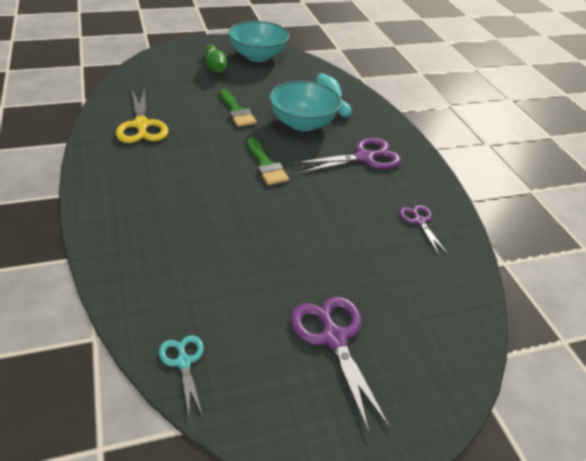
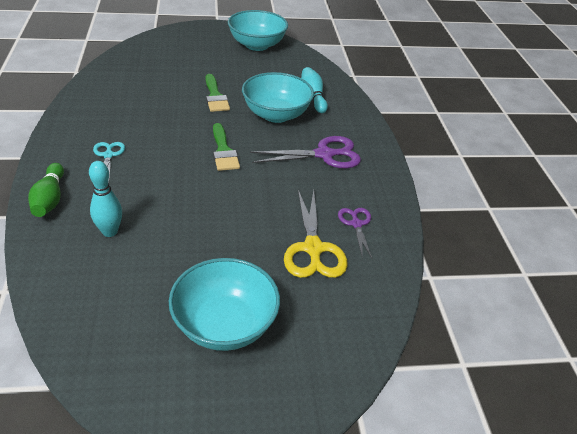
camera: 10 degrees right, 0 degrees up
yellow scissors [116,87,168,143] -> yellow scissors moved to [284,190,348,278]
turquoise scissors [159,335,204,416] -> turquoise scissors moved to [93,142,125,181]
green bowling pin [205,44,227,72] -> green bowling pin moved to [28,163,64,217]
purple scissors [291,296,390,432] -> turquoise bowl [169,258,280,351]
none -> turquoise bowling pin [89,161,122,237]

